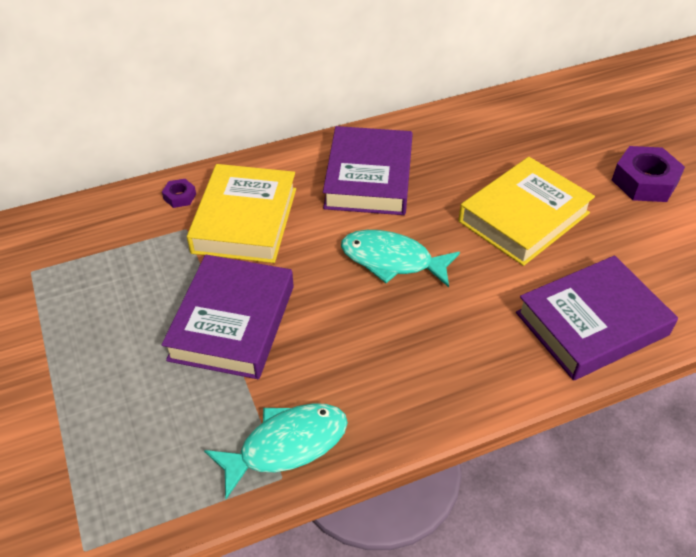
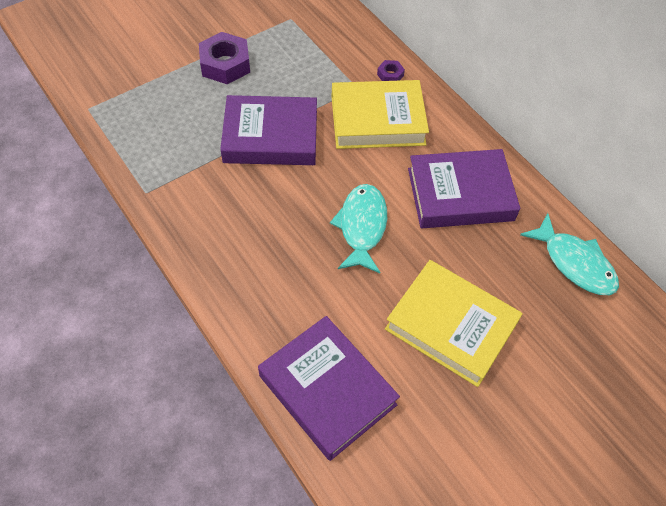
camera: 75 degrees right, 10 degrees up
turquoise fish [204,403,348,499] -> turquoise fish moved to [520,213,619,295]
purple nut [612,146,685,202] -> purple nut moved to [199,32,250,84]

